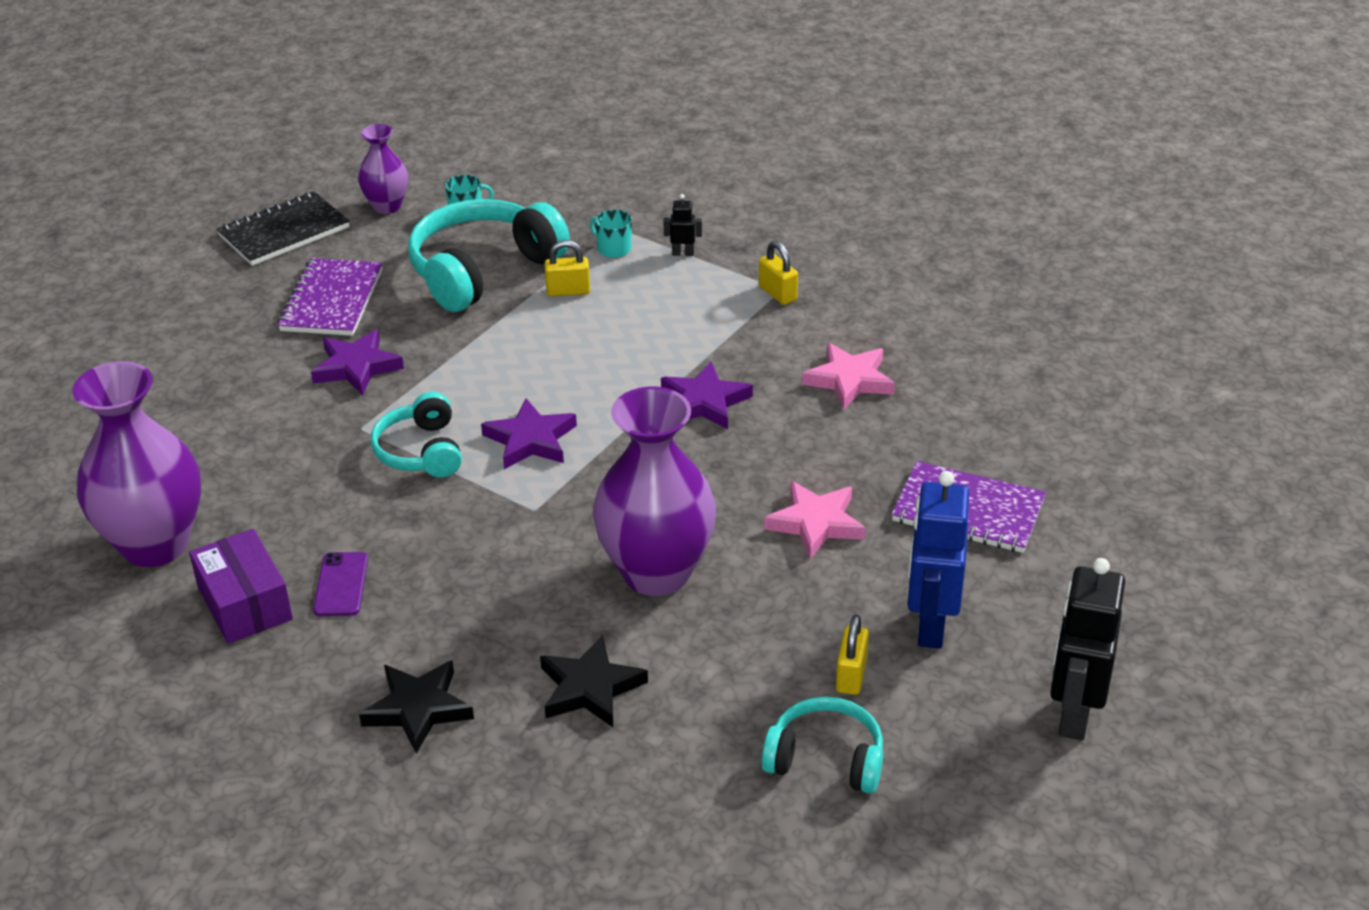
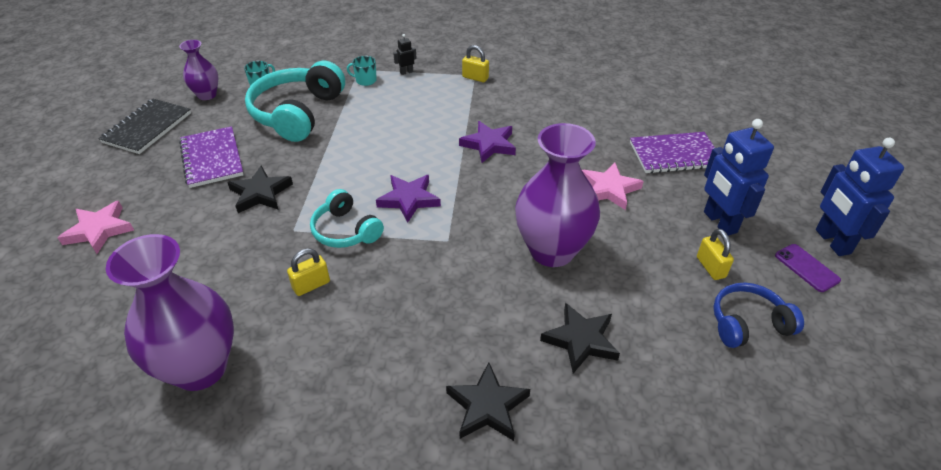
camera: 30 degrees left, 5 degrees up
purple box [189,529,293,644] -> none
purple star [311,329,404,396] -> black star [227,166,293,213]
purple phone [313,552,368,616] -> purple phone moved to [775,244,841,292]
yellow padlock [545,240,590,296] -> yellow padlock moved to [287,248,330,296]
turquoise headphones [761,696,883,793] -> blue headphones [713,283,804,348]
pink star [802,343,895,410] -> pink star moved to [58,200,134,254]
black robot [1050,558,1125,741] -> blue robot [816,138,904,256]

